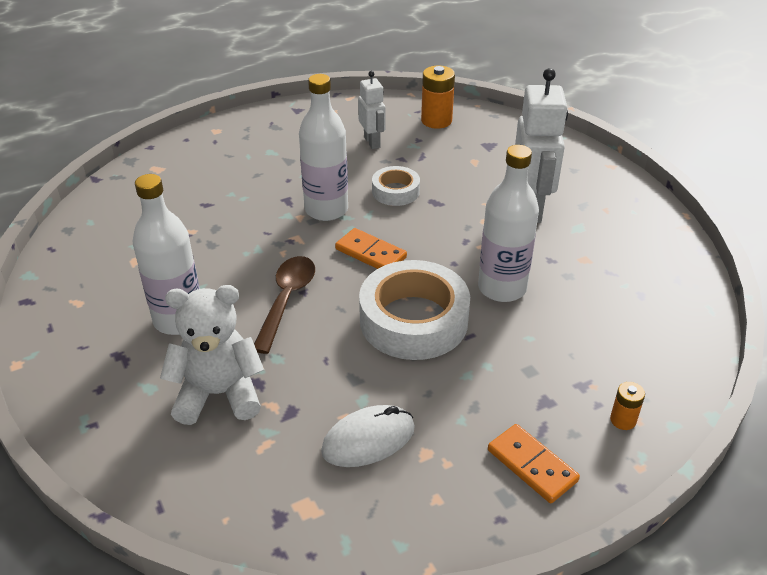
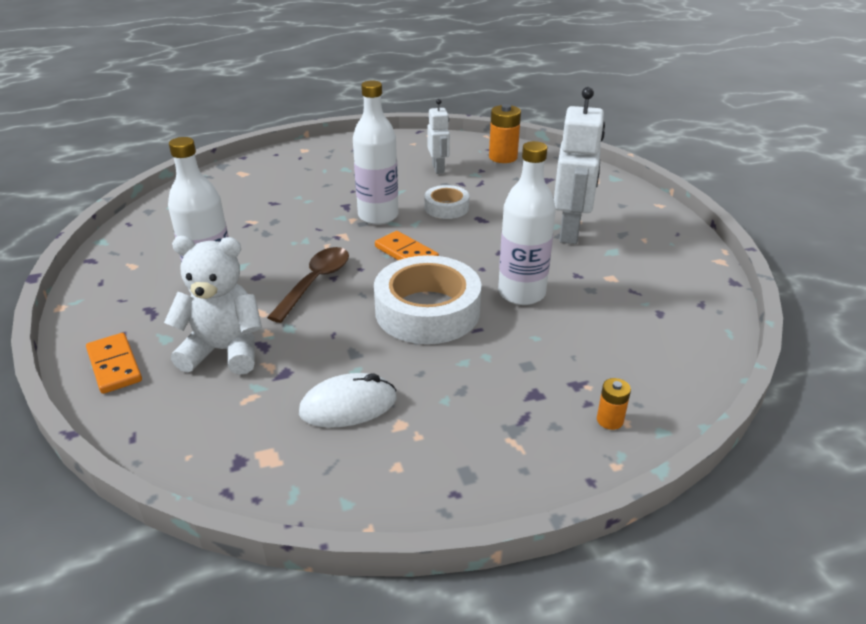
camera: 10 degrees right, 5 degrees down
orange domino [488,424,580,503] -> orange domino moved to [86,333,142,394]

